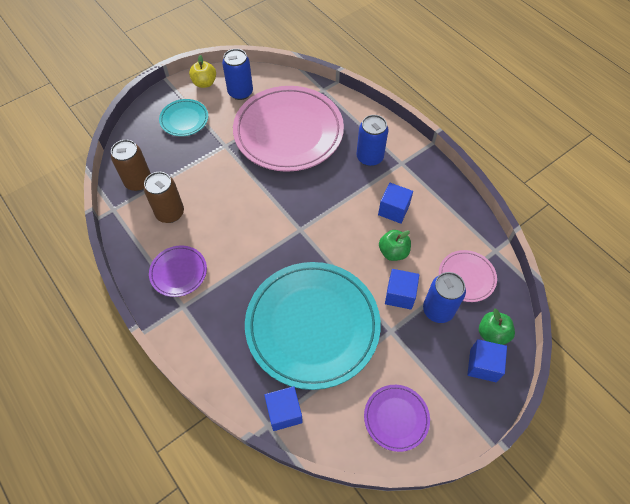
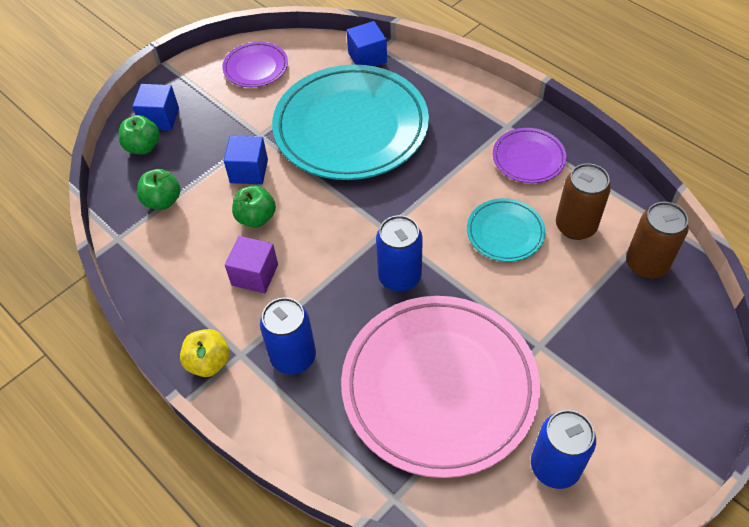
camera: 175 degrees right, 5 degrees down
turquoise plate [159,99,208,136] -> turquoise plate moved to [467,198,546,262]
yellow apple [189,55,216,88] -> yellow apple moved to [180,329,230,377]
blue cube [378,183,413,224] -> purple cube [225,236,278,294]
blue can [423,272,466,323] -> blue can moved to [376,215,423,292]
pink plate [439,250,497,302] -> green apple [137,169,180,210]

